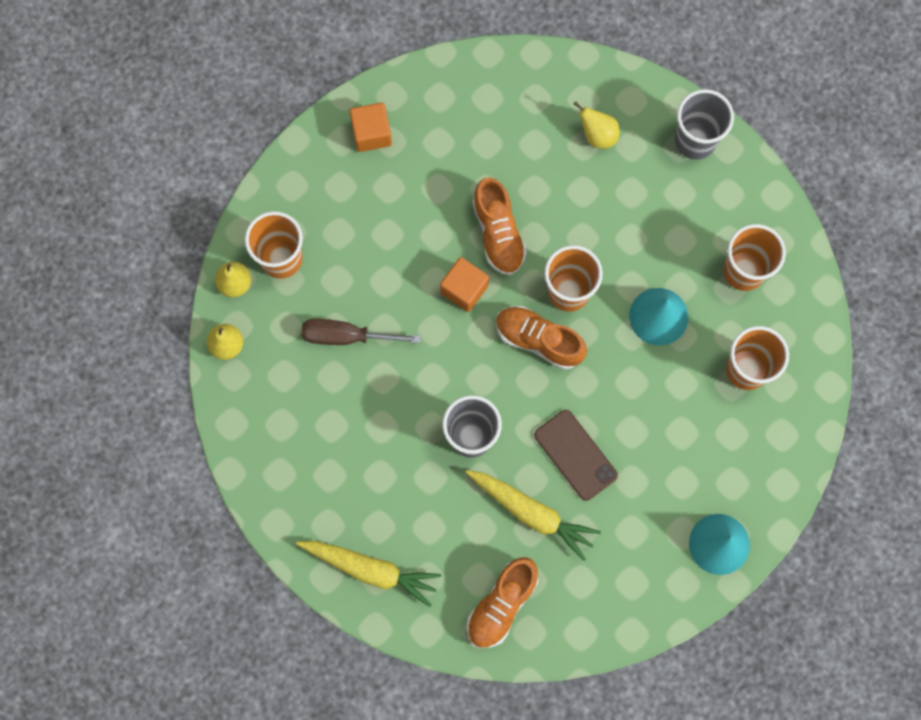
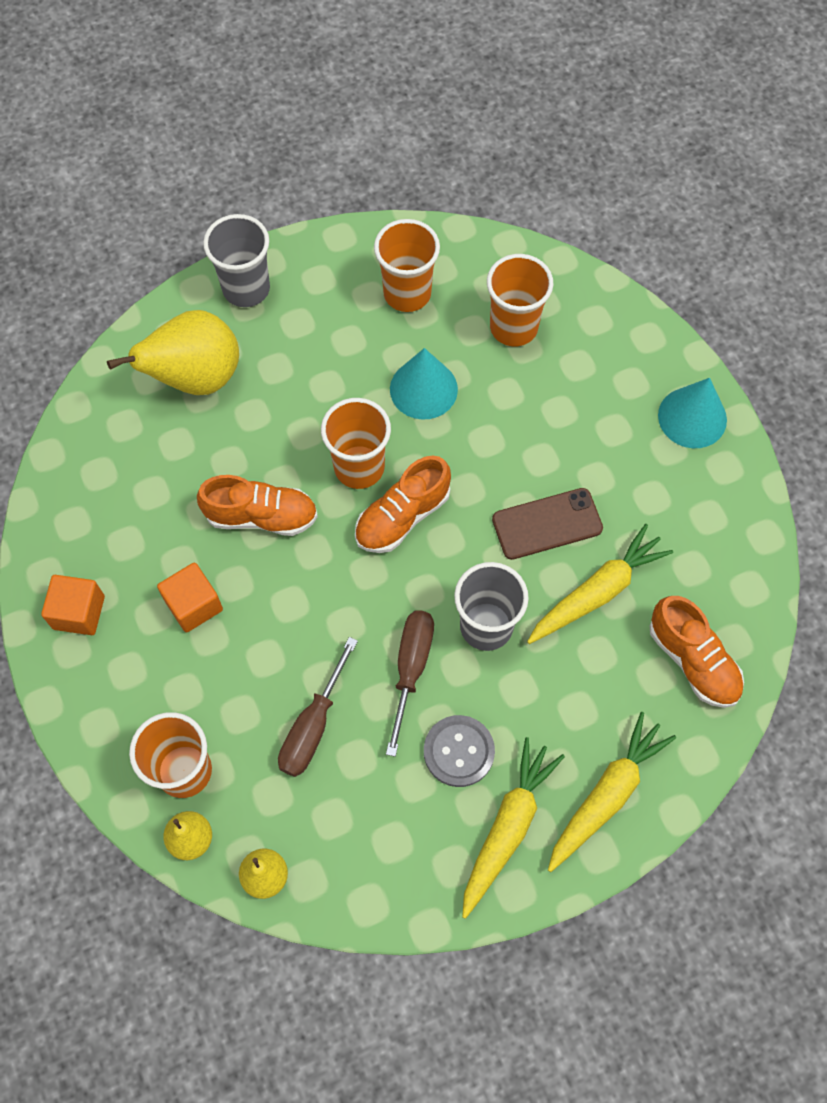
camera: 70 degrees left, 10 degrees down
orange cube [440,257,489,312] -> orange cube moved to [157,563,223,632]
yellow pear [574,101,620,149] -> yellow pear [107,310,239,395], size x2.00
none -> brown screwdriver [386,611,434,757]
none -> grey button [424,715,495,787]
none -> yellow carrot [462,737,565,919]

